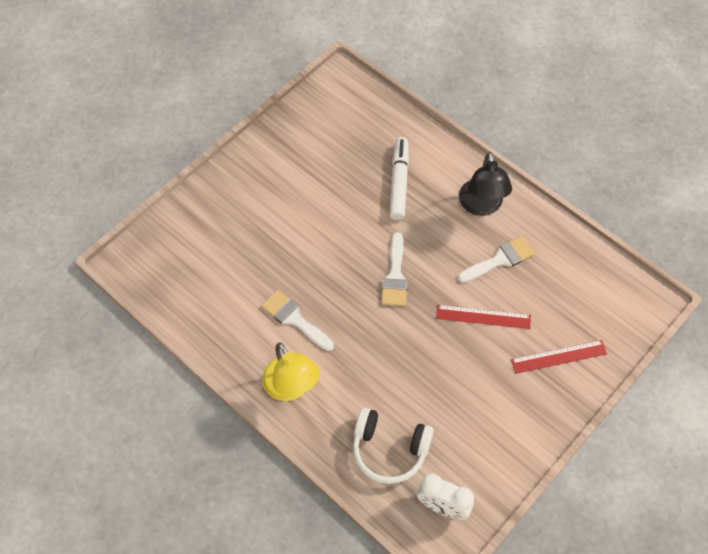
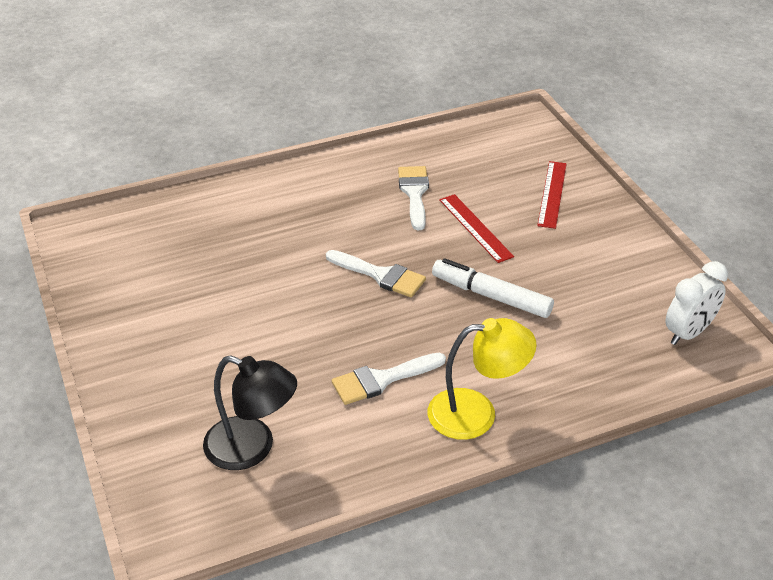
camera: 65 degrees left, 20 degrees down
white headphones [353,408,434,484] -> none
white marker [390,137,409,220] -> white marker moved to [432,258,554,318]
red ruler [436,305,531,329] -> red ruler turned 60 degrees counterclockwise [439,194,514,263]
black lamp [459,152,512,216] -> black lamp moved to [203,355,297,470]

